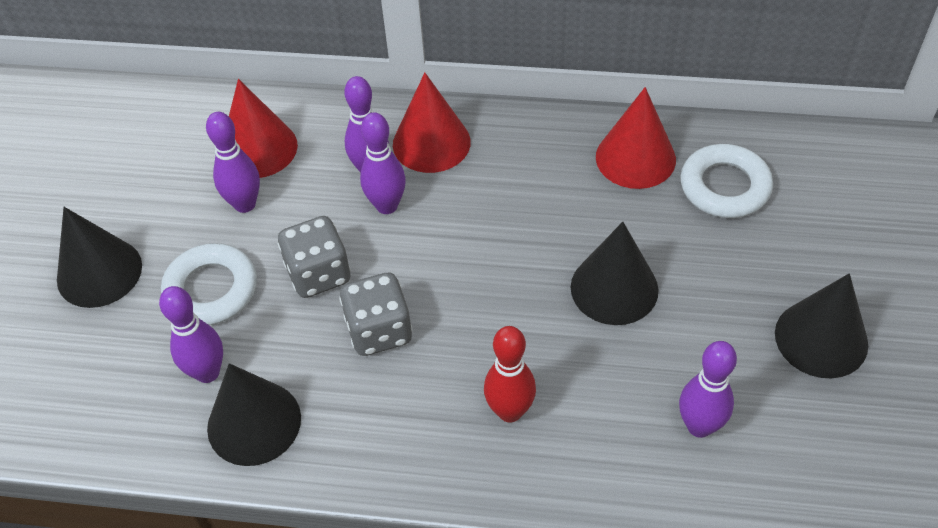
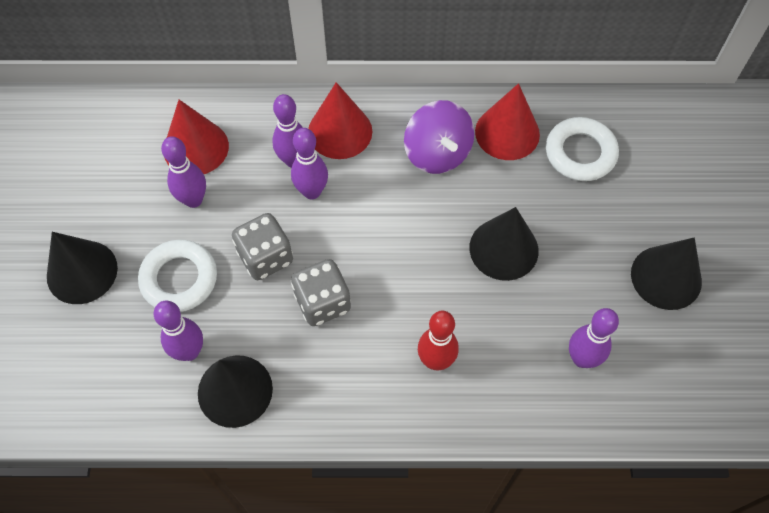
camera: 10 degrees left, 10 degrees up
none -> purple spinning top [404,100,475,174]

